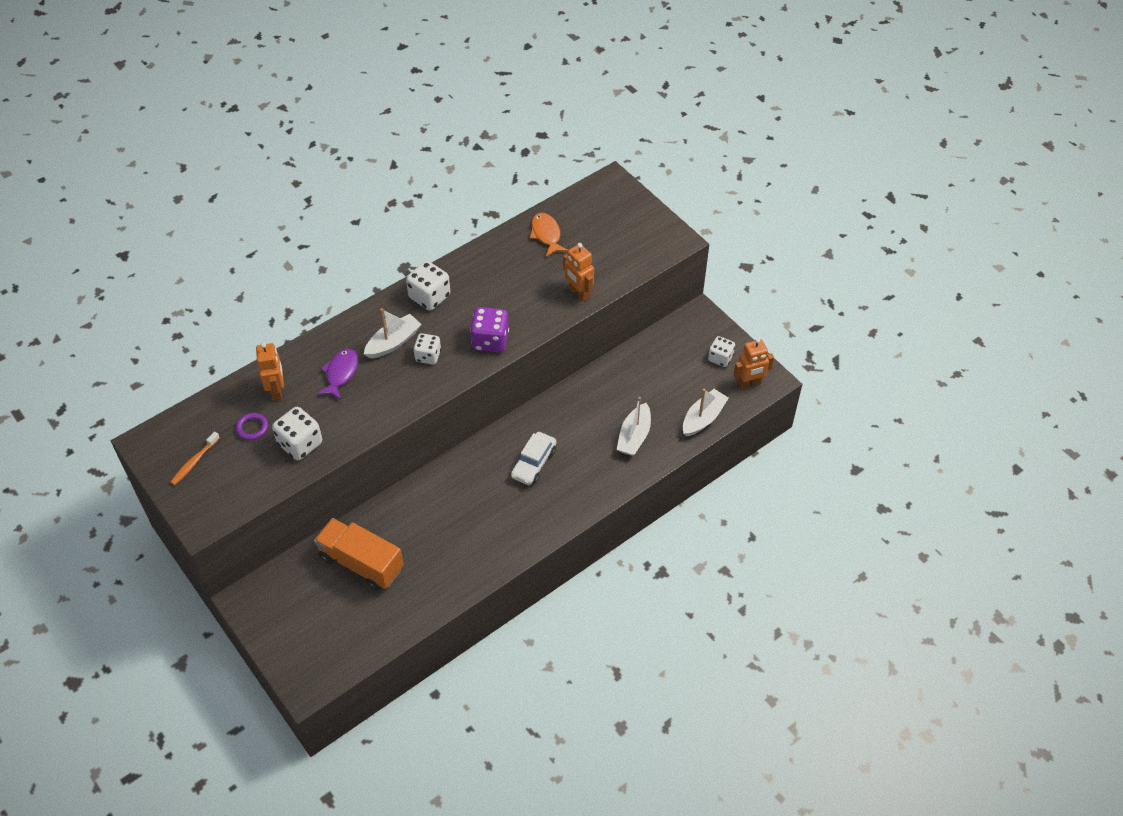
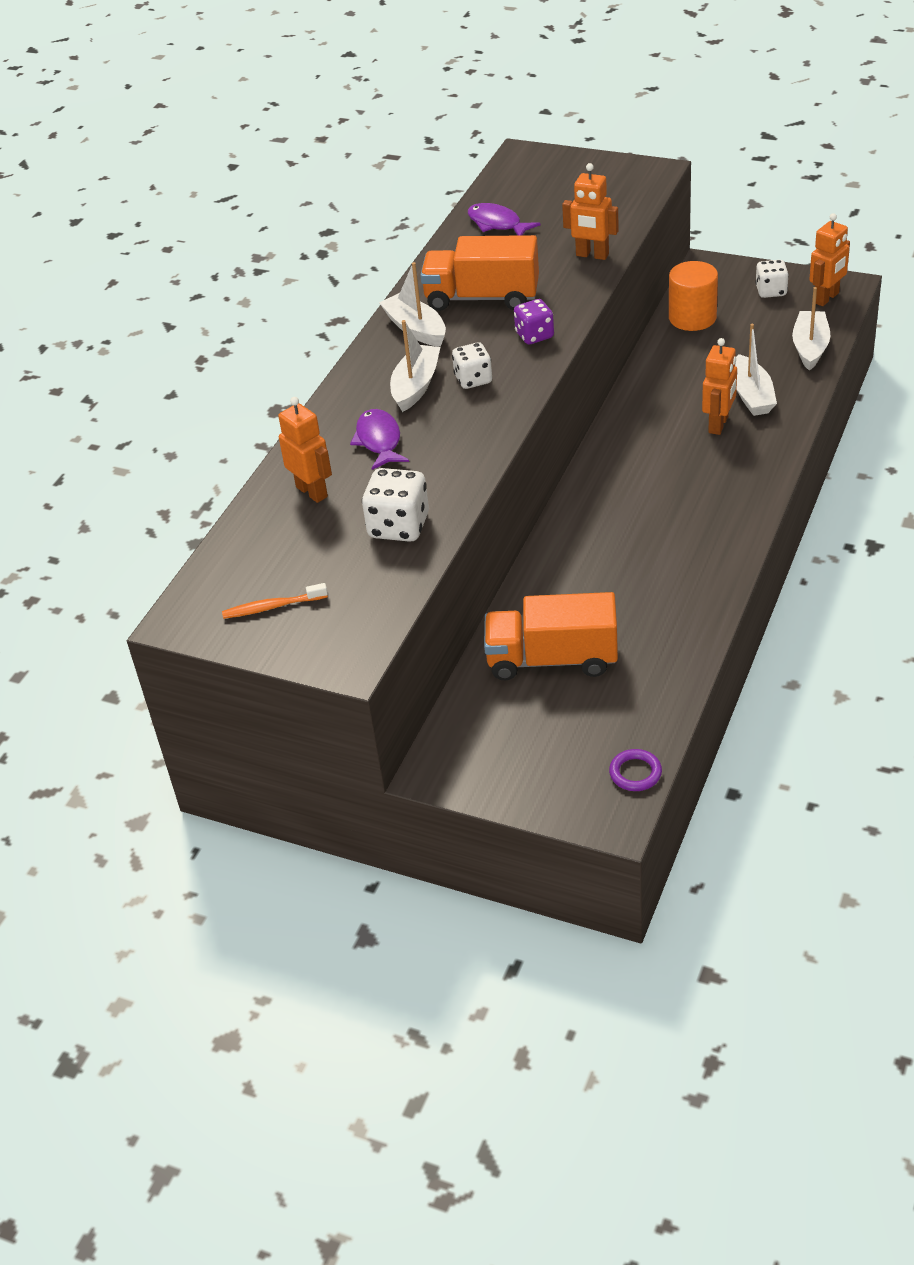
camera: 25 degrees left, 10 degrees down
orange toothbrush [170,431,220,485] -> orange toothbrush turned 75 degrees clockwise [222,583,328,619]
purple ring [236,413,268,440] -> purple ring moved to [609,749,662,791]
white dice [406,261,450,311] -> white boat [379,262,446,347]
purple dice [470,307,509,353] -> purple dice [514,299,554,344], size x0.66
white car [511,432,556,485] -> none
orange fish [530,213,568,257] -> purple fish [468,203,541,236]
none -> orange truck [420,235,539,311]
none -> orange cylinder [669,261,718,331]
none -> orange robot [702,338,737,435]

